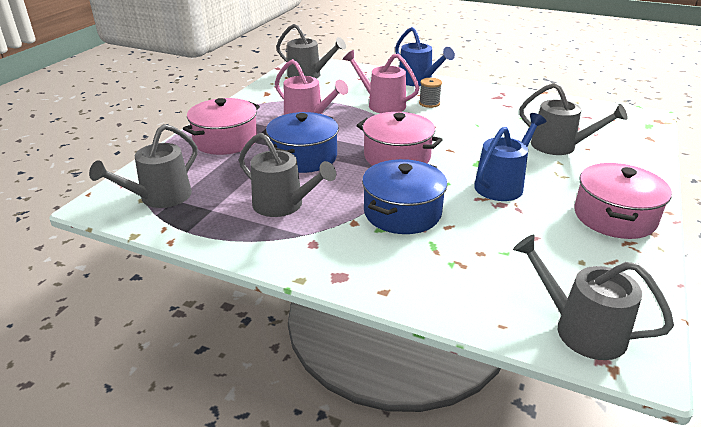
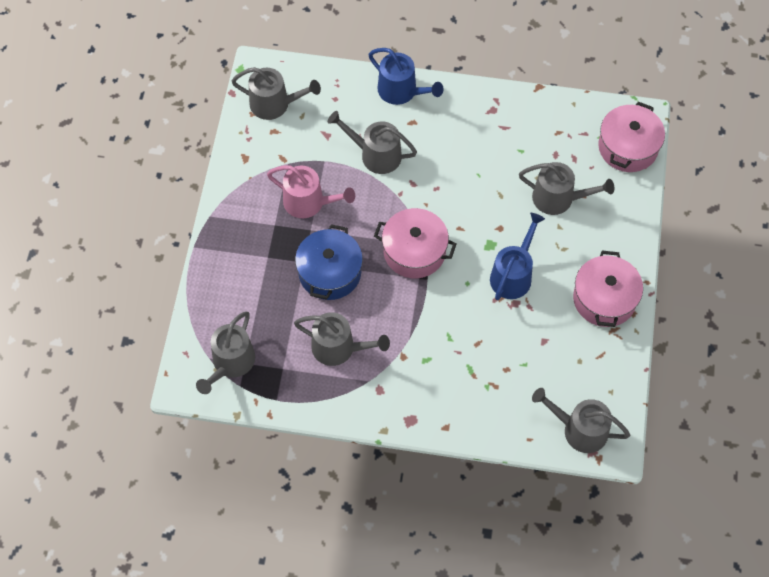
camera: 15 degrees left, 30 degrees up
pink pot [183,98,260,155] -> pink pot moved to [598,102,665,172]
pink watering can [343,50,419,113] -> grey watering can [328,111,417,174]
blue pot [362,159,447,234] -> none
grey spool [419,78,442,108] -> none

